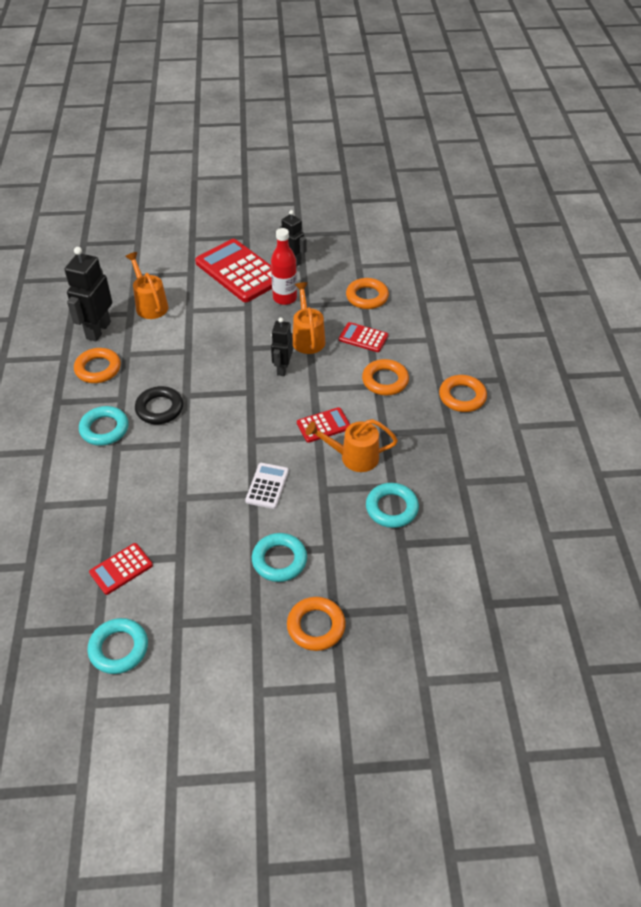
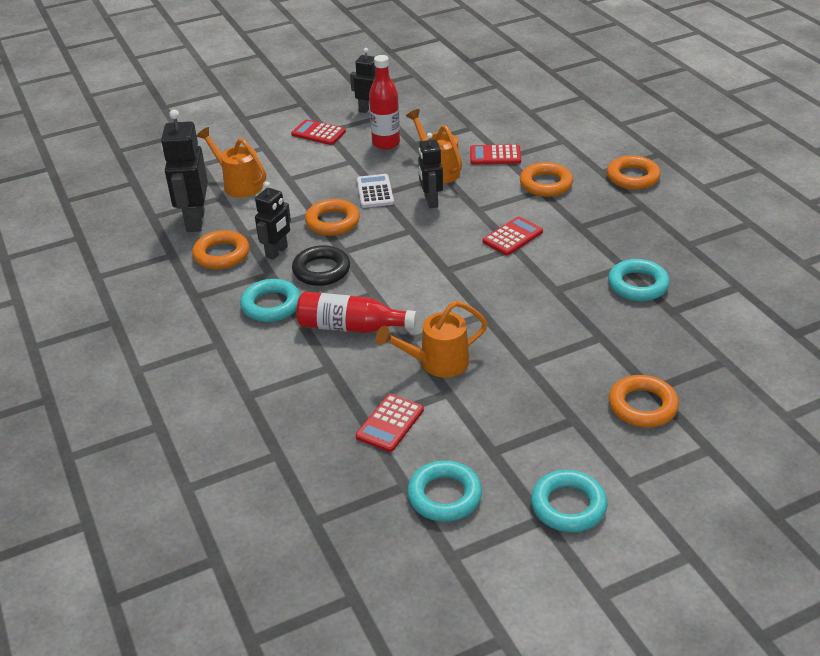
camera: 20 degrees left, 10 degrees down
red calculator [195,239,272,302] -> red calculator [291,119,346,145], size x0.49
white calculator [245,463,289,509] -> white calculator moved to [357,174,394,208]
turquoise ring [252,533,307,582] -> turquoise ring moved to [531,470,607,532]
orange watering can [306,419,398,472] -> orange watering can moved to [376,301,488,378]
orange ring [346,278,389,309] -> orange ring moved to [305,199,360,236]
none -> black robot [255,182,291,260]
none -> red bottle [296,292,417,333]

